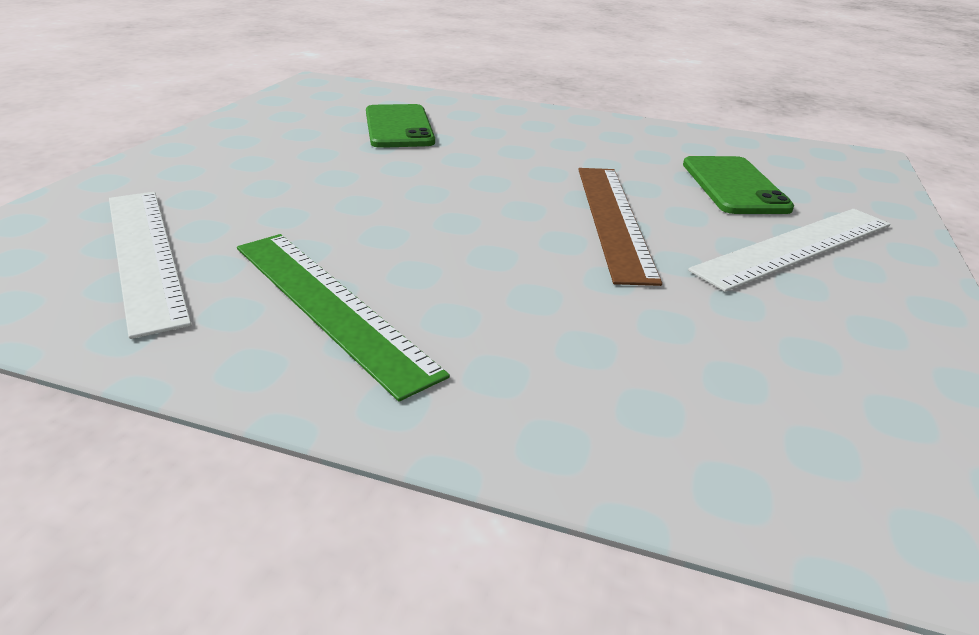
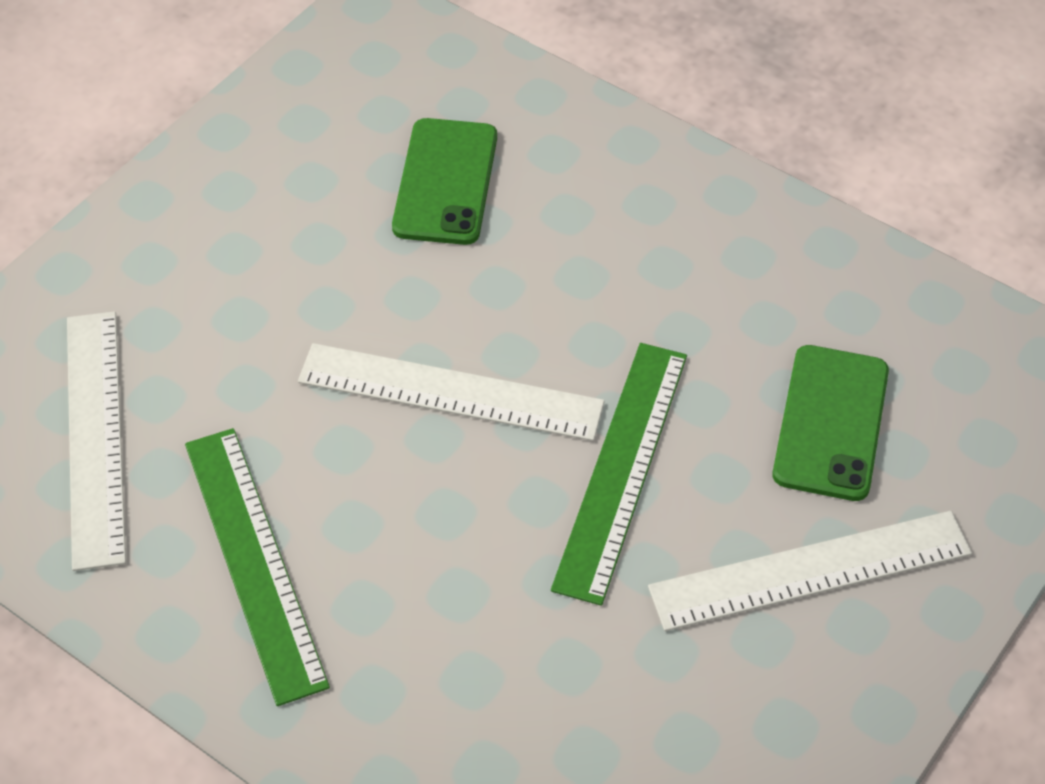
camera: 20 degrees right, 20 degrees up
brown ruler [578,168,662,286] -> green ruler [551,343,687,606]
none -> white ruler [298,343,605,441]

